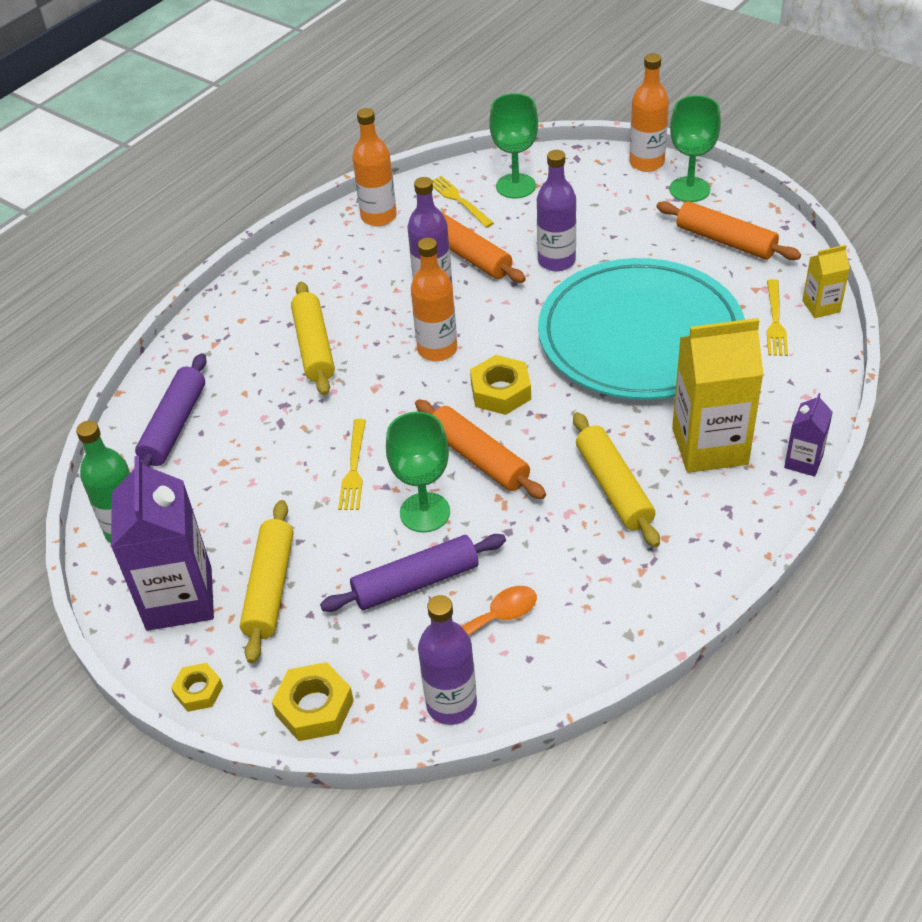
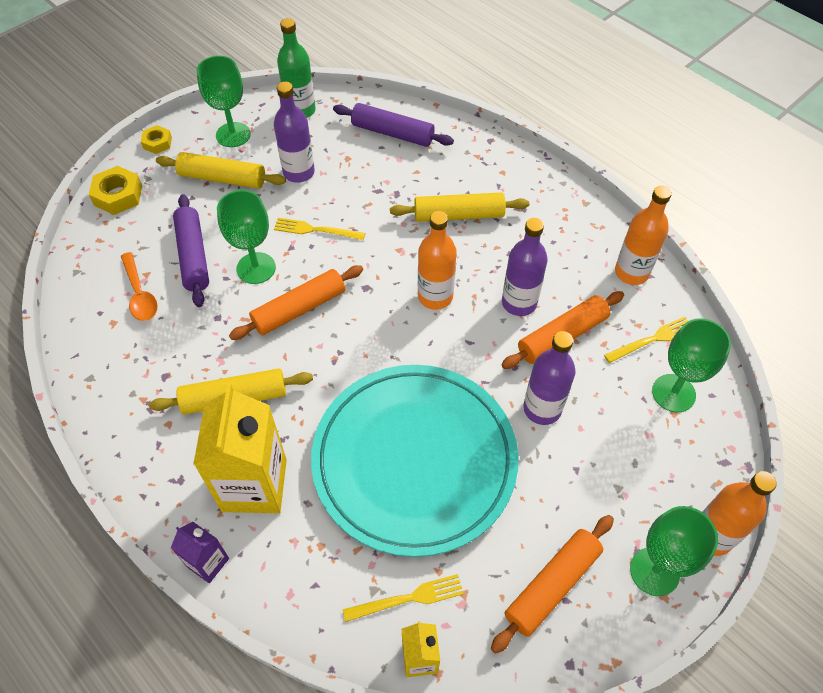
camera: 95 degrees right, 10 degrees up
purple carton [111,456,214,631] -> green goblet [197,56,251,147]
purple bottle [418,595,477,725] -> purple bottle moved to [274,82,315,183]
yellow nut [470,355,531,415] -> none
yellow fork [767,279,788,356] -> yellow fork turned 150 degrees clockwise [343,574,464,622]

